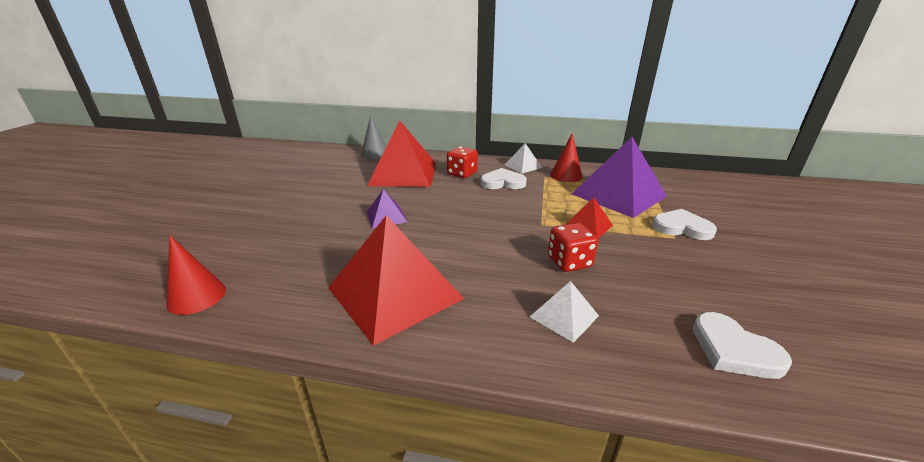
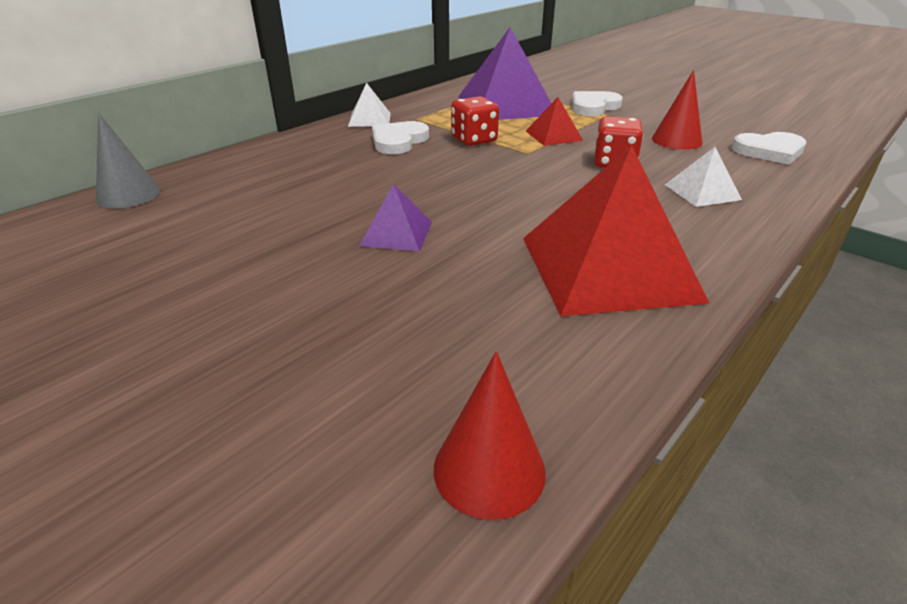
camera: 60 degrees left, 5 degrees up
red pyramid [367,120,436,187] -> none
red dice [447,147,478,178] -> red dice moved to [451,96,499,146]
red cone [550,133,582,182] -> red cone moved to [652,70,703,150]

